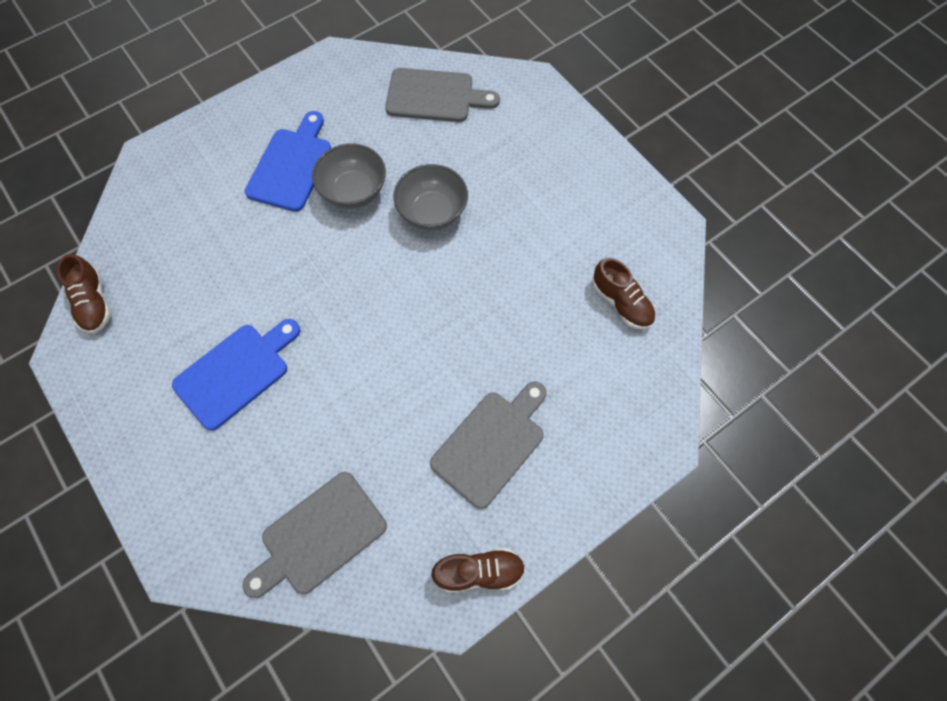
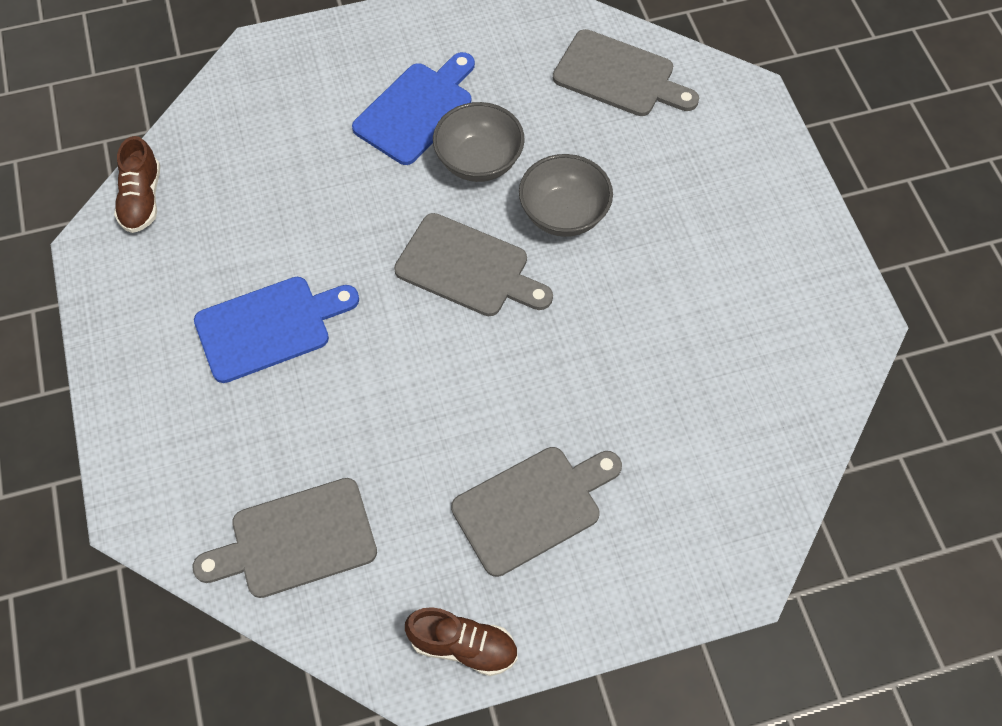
camera: 20 degrees right, 5 degrees down
brown shoe [593,258,656,330] -> none
none -> grey cutting board [394,213,553,316]

